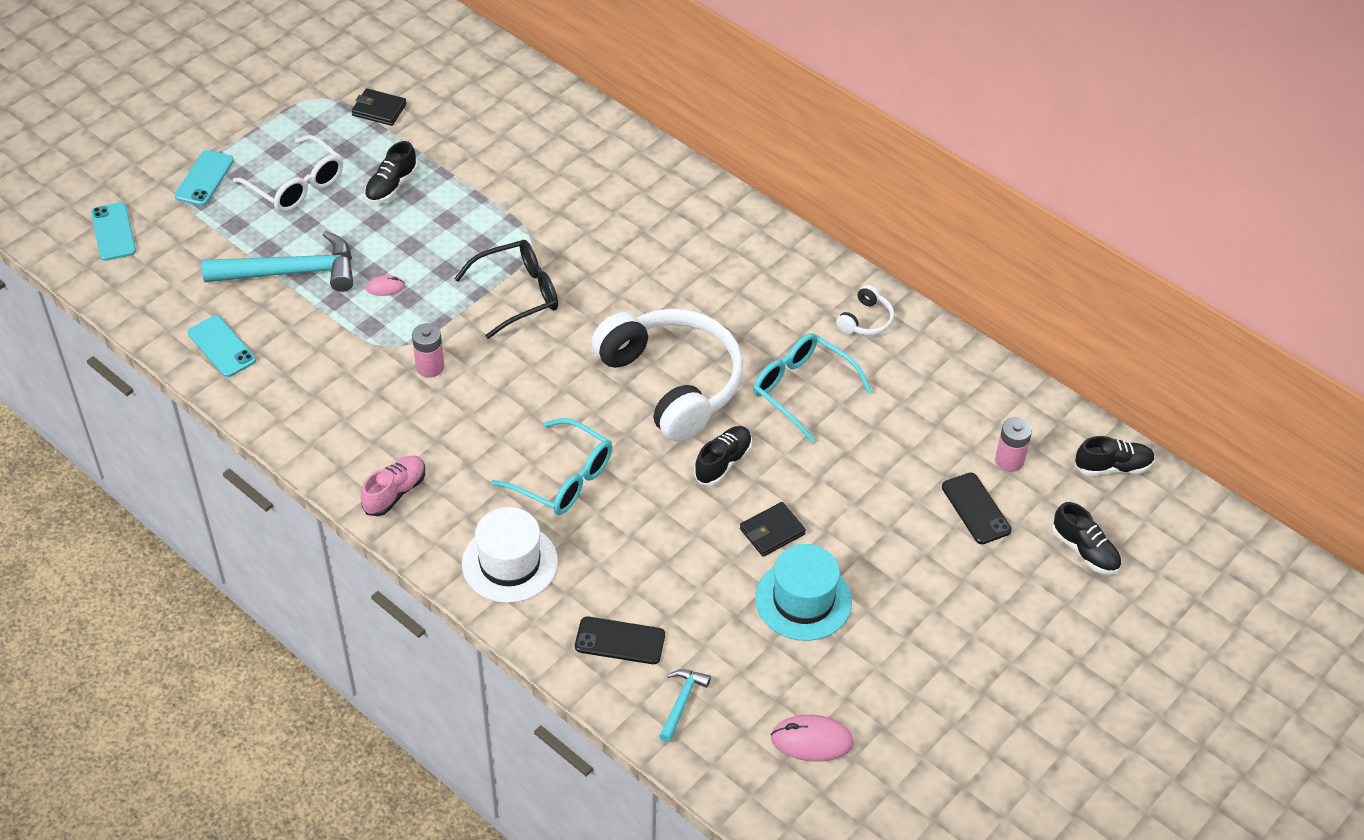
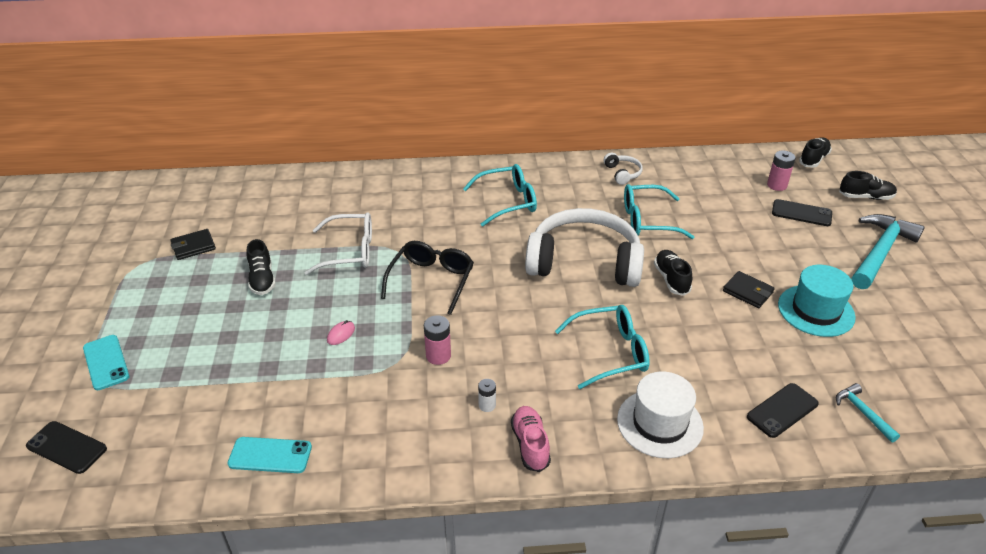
camera: 45 degrees left, 10 degrees down
turquoise phone [91,202,136,261] -> black phone [26,421,107,474]
turquoise hammer [202,231,353,292] -> turquoise hammer moved to [851,214,925,289]
white glasses [233,135,343,212] -> white glasses moved to [305,212,372,275]
black wallet [740,502,806,557] -> black wallet turned 60 degrees counterclockwise [723,271,775,308]
pink mouse [771,715,854,762] -> none
none -> turquoise glasses [463,164,537,227]
none -> white battery [478,379,496,412]

